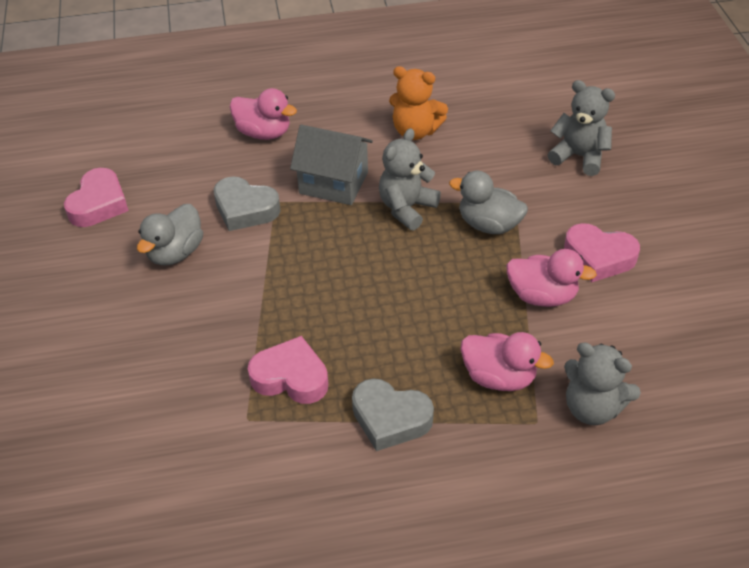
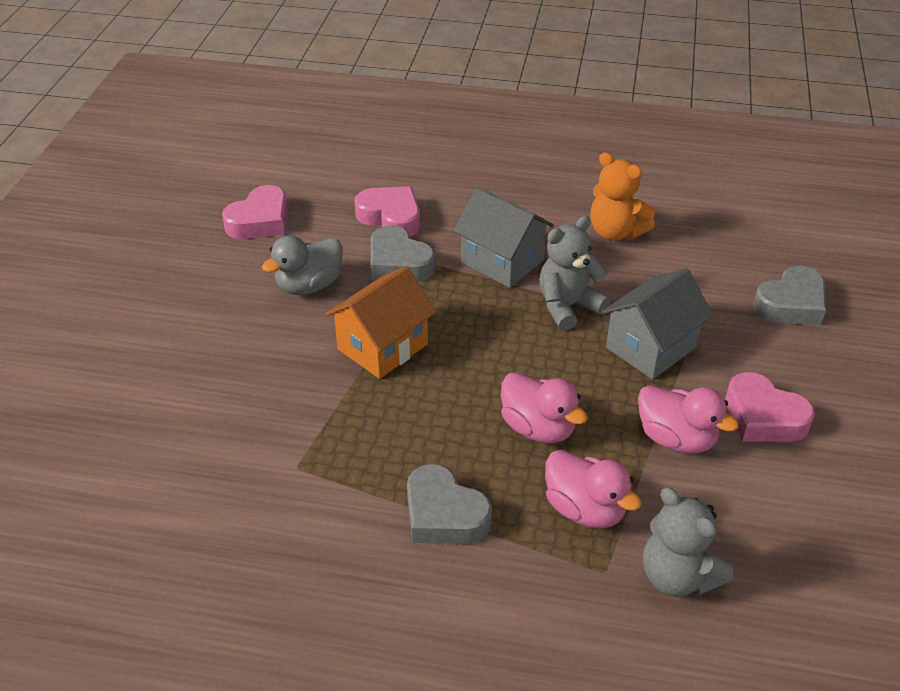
camera: 20 degrees right, 5 degrees down
pink duck [230,88,297,140] -> pink duck moved to [501,372,587,444]
pink heart [248,336,328,404] -> pink heart moved to [355,186,420,237]
grey duck [449,171,528,234] -> grey house [602,268,713,380]
grey teddy bear [548,80,615,176] -> grey heart [753,266,826,325]
none -> orange house [325,266,436,379]

